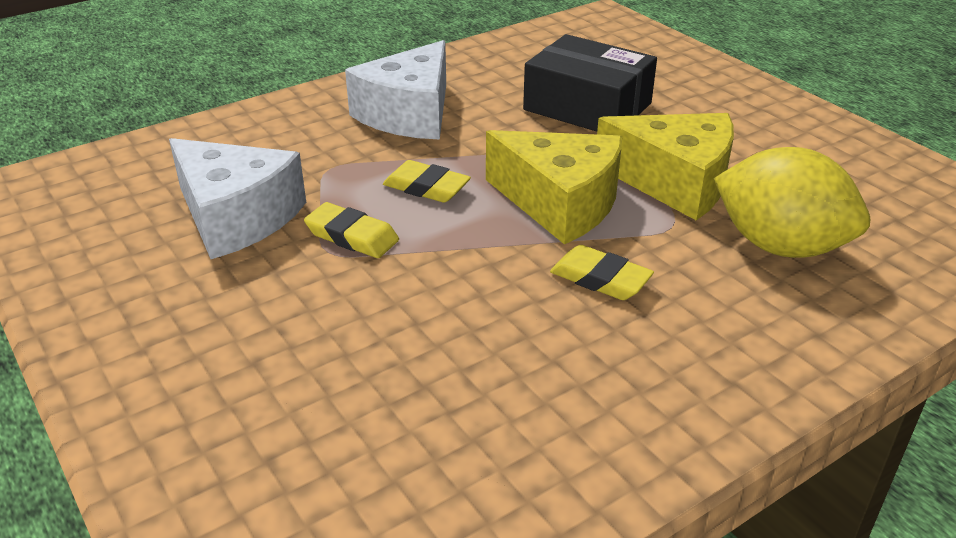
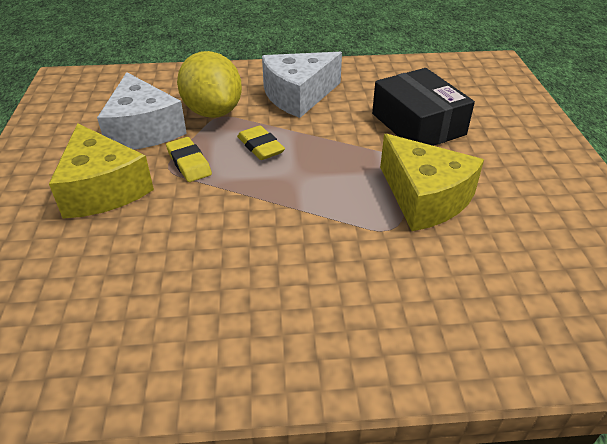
camera: 30 degrees right, 5 degrees up
yellow cheese [486,130,623,244] -> yellow cheese moved to [49,123,154,219]
yellow eraser [550,245,654,300] -> none
yellow lemon [714,147,870,258] -> yellow lemon moved to [177,51,242,118]

